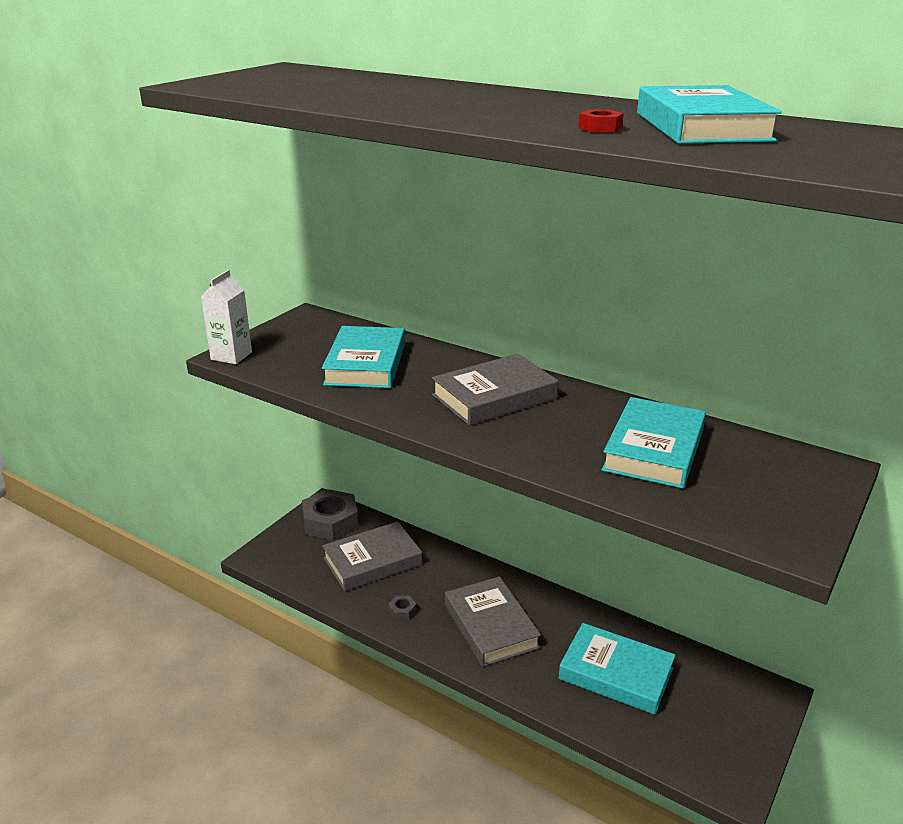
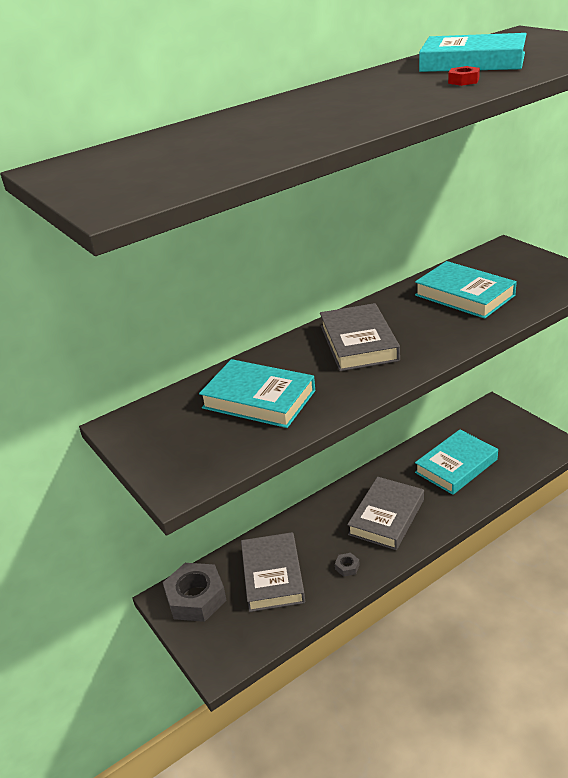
camera: 65 degrees left, 5 degrees up
white carton [201,270,252,364] -> none
grey book [445,576,541,667] -> grey book turned 60 degrees counterclockwise [347,477,424,550]

